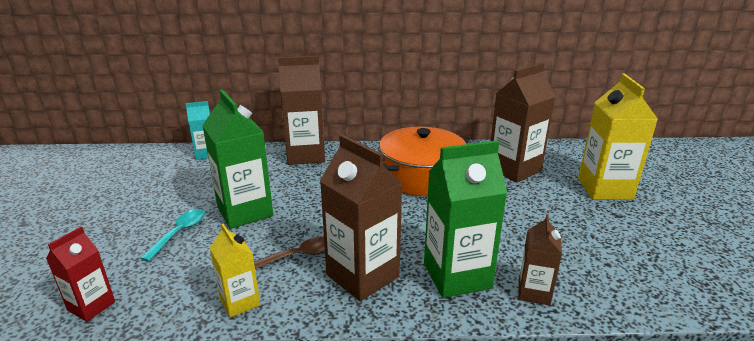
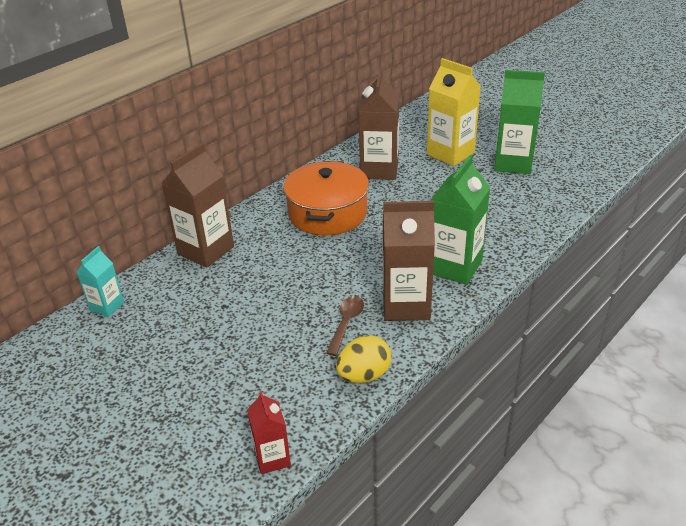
camera: 45 degrees left, 10 degrees up
turquoise spoon [140,209,205,262] -> none
green carton [202,89,273,229] -> green carton moved to [494,70,545,174]
yellow carton [210,224,260,318] -> yellow egg [336,335,392,383]
brown carton [518,214,562,305] -> none

